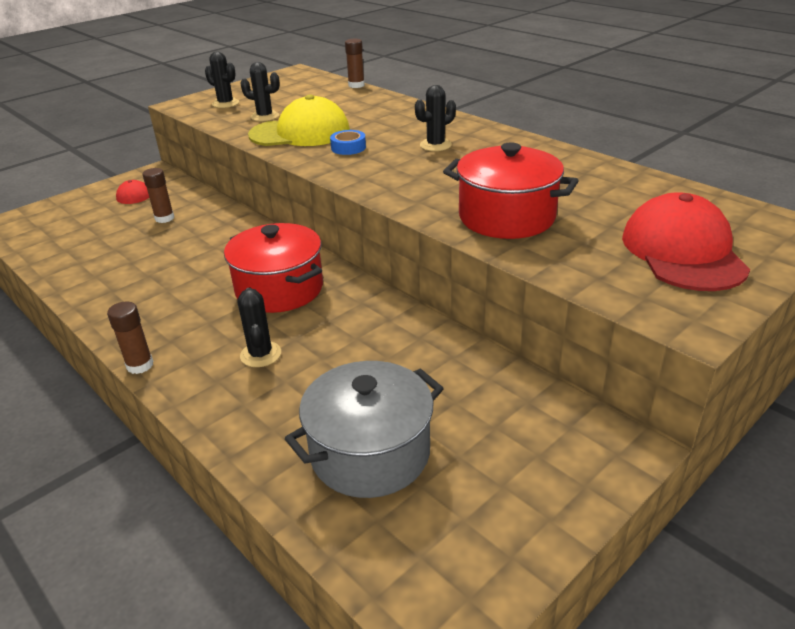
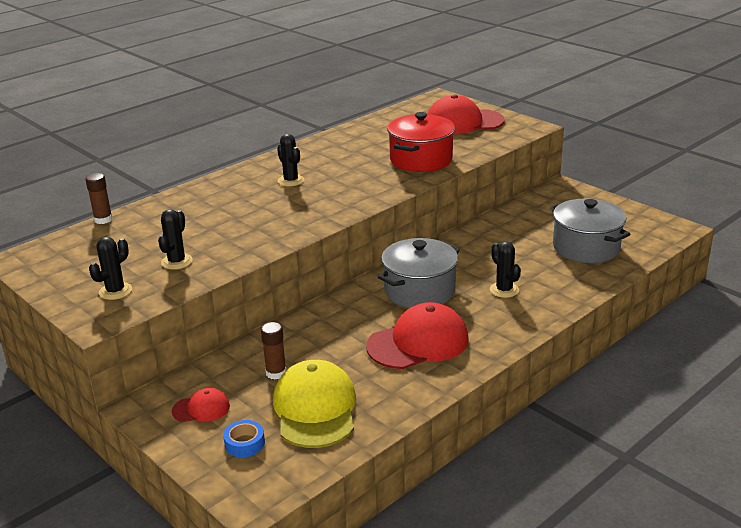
camera: 90 degrees left, 5 degrees down
brown glue stick [107,301,153,374] -> none
red pot [224,223,323,313] -> grey pot [378,238,460,308]
black cactus [237,287,281,367] -> black cactus turned 75 degrees clockwise [490,242,521,298]
yellow cap [248,95,350,146] -> yellow cap moved to [273,360,356,448]
blue tape [330,130,366,155] -> blue tape moved to [223,420,265,457]
none -> red cap [366,302,469,369]

